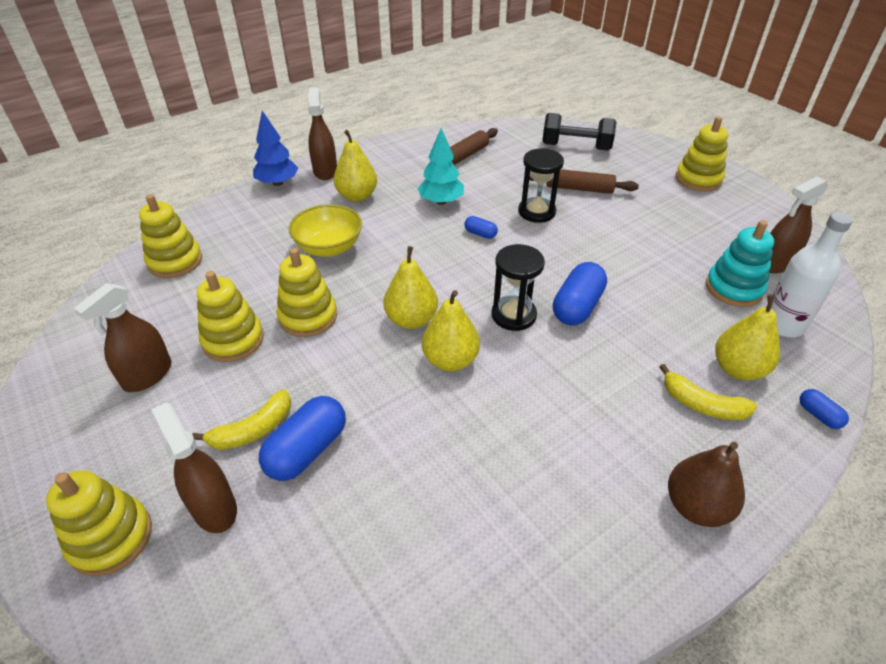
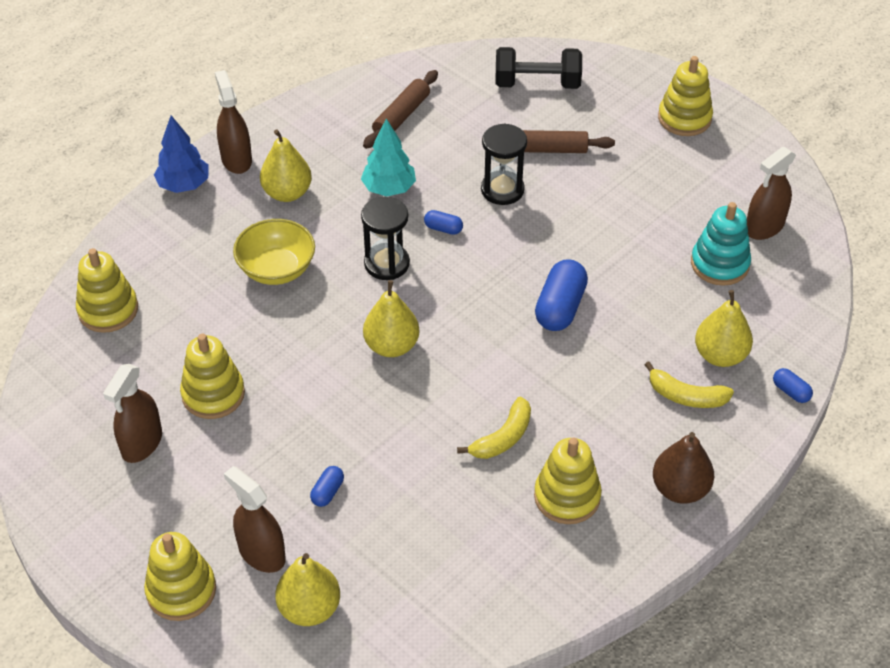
camera: 10 degrees left, 5 degrees up
yellow banana [192,389,291,450] -> yellow banana moved to [457,397,531,459]
blue capsule [259,396,346,481] -> blue capsule [310,466,344,507], size x0.50
yellow stacking toy [276,248,337,337] -> yellow stacking toy moved to [534,438,602,524]
yellow pear [422,290,480,371] -> yellow pear moved to [275,553,340,626]
black hourglass [491,244,545,331] -> black hourglass moved to [361,197,410,280]
white bottle [771,212,853,337] -> none

